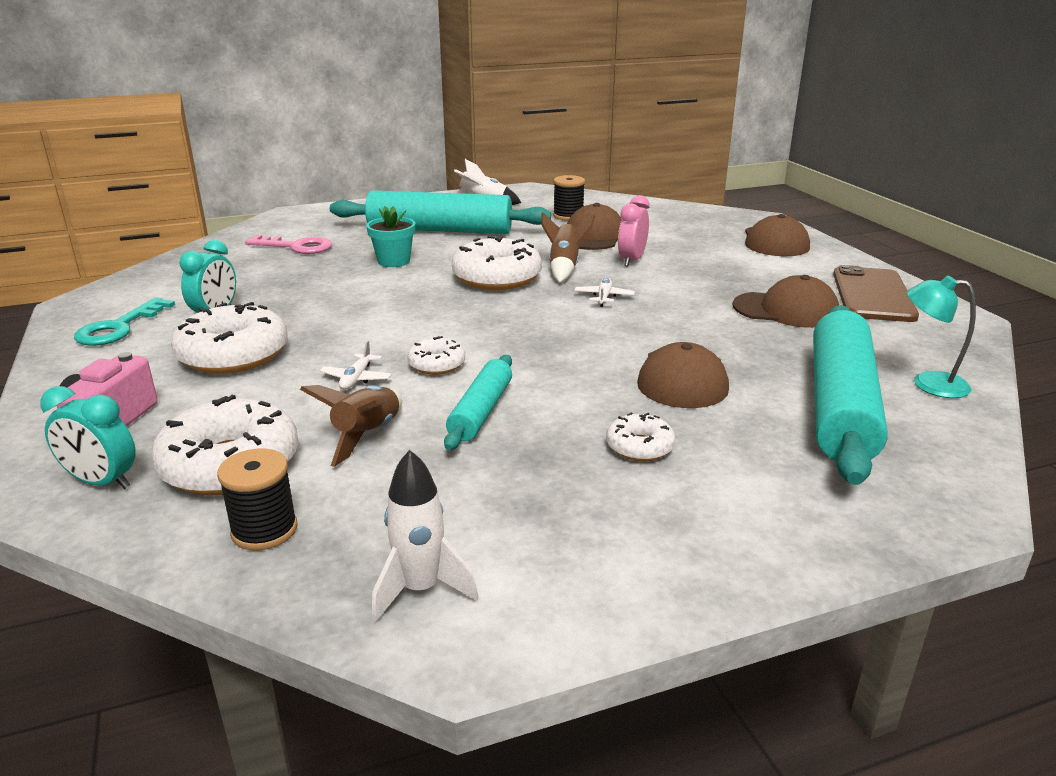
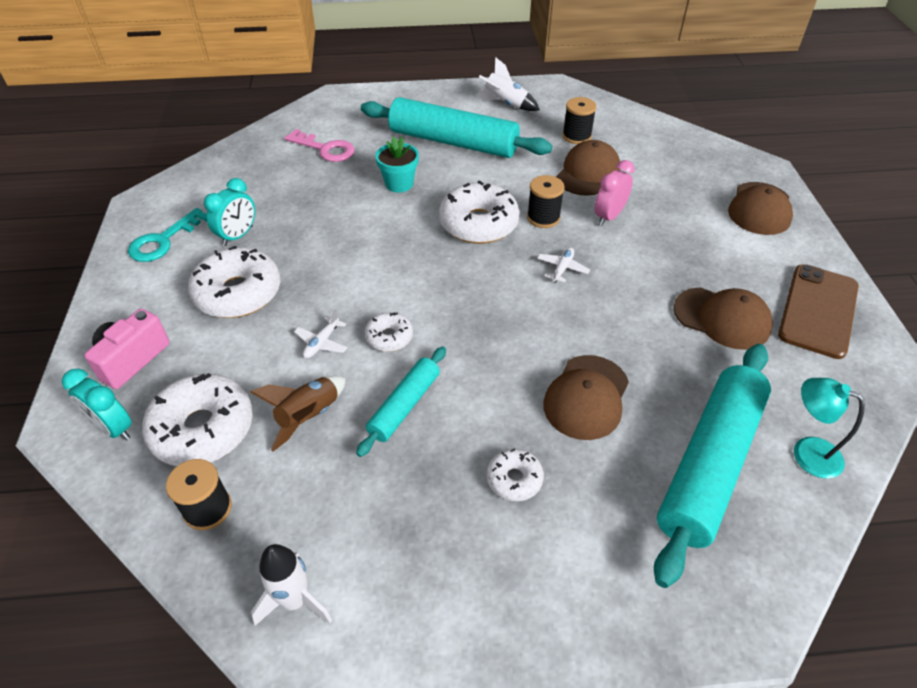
camera: 15 degrees right, 20 degrees up
brown rocket [541,212,595,282] -> black spool [527,175,565,228]

